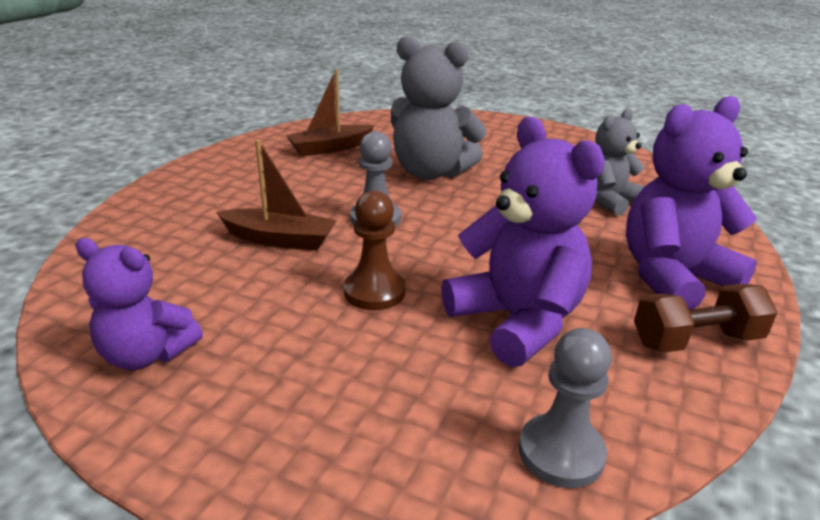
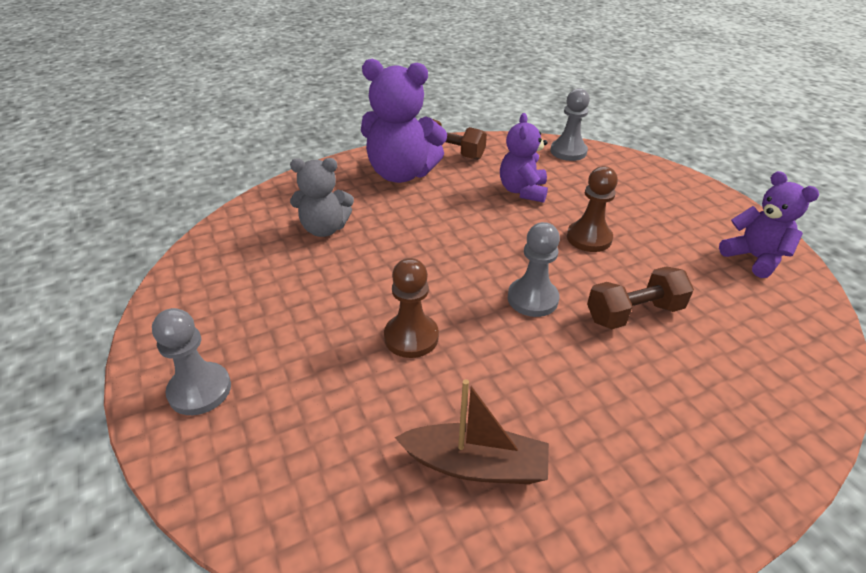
camera: 140 degrees left, 10 degrees up
brown boat [216,140,337,250] -> brown dumbbell [587,266,694,329]
grey teddy bear [391,36,487,180] -> brown pawn [384,258,439,358]
purple teddy bear [441,117,605,367] -> purple teddy bear [500,113,548,203], size x0.63
none -> grey pawn [152,308,231,415]

